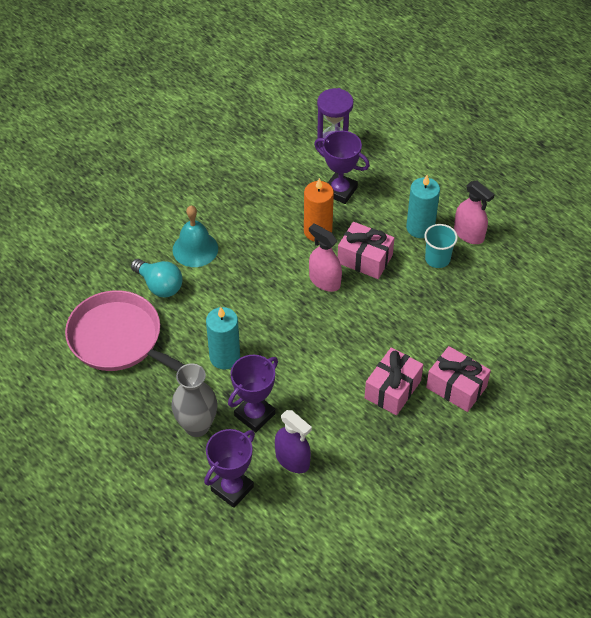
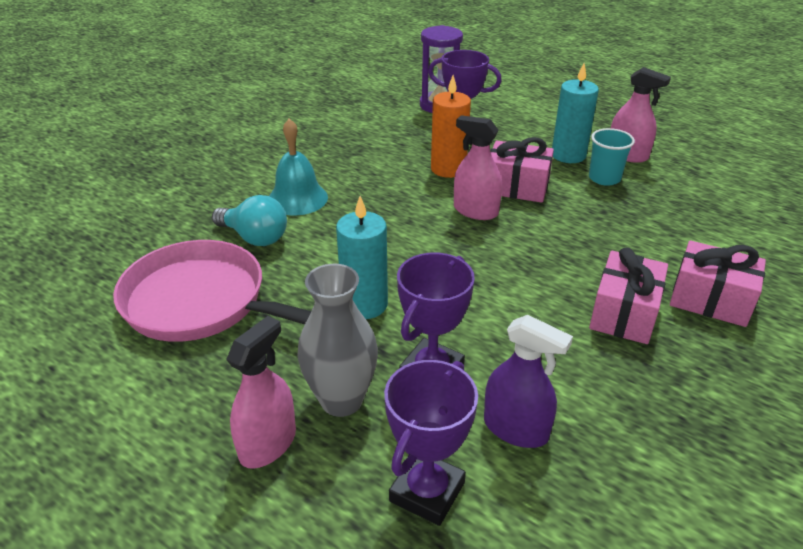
camera: 10 degrees left, 15 degrees down
none -> pink spray bottle [226,316,296,469]

